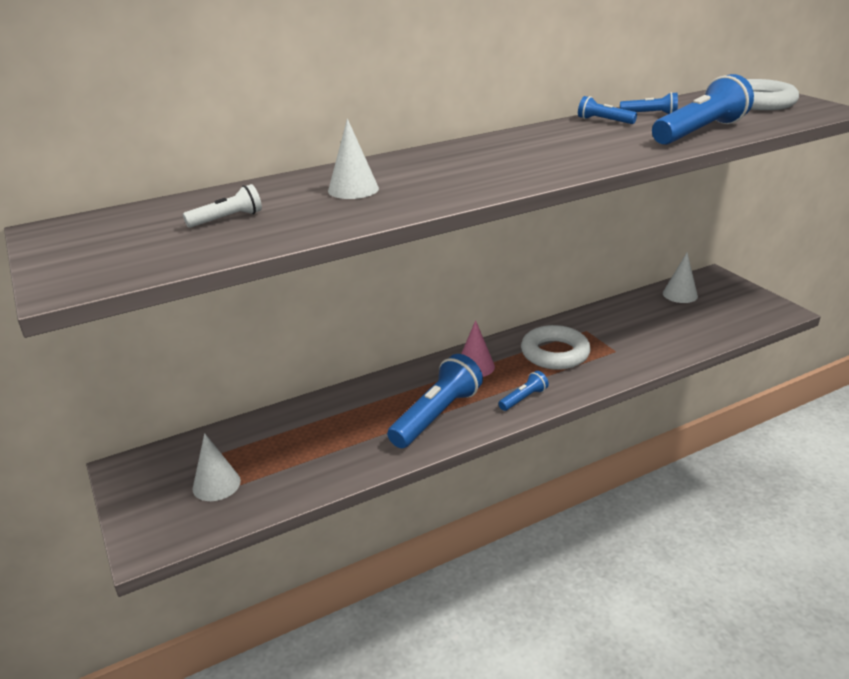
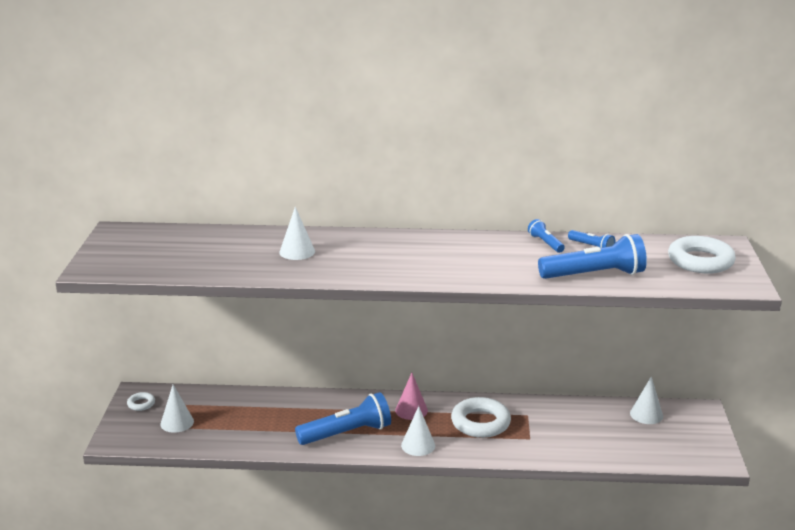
camera: 30 degrees right, 5 degrees down
white flashlight [183,184,262,228] -> none
blue flashlight [499,371,549,411] -> white cone [401,406,435,456]
none -> white ring [127,392,155,411]

